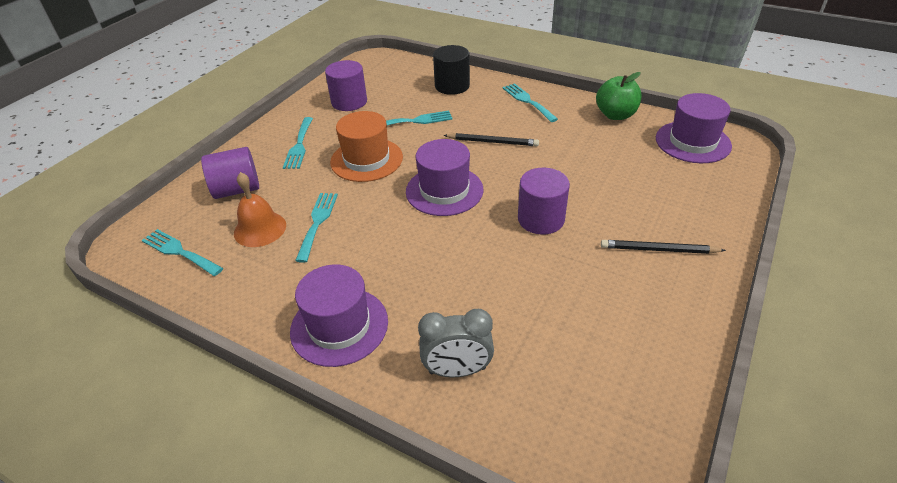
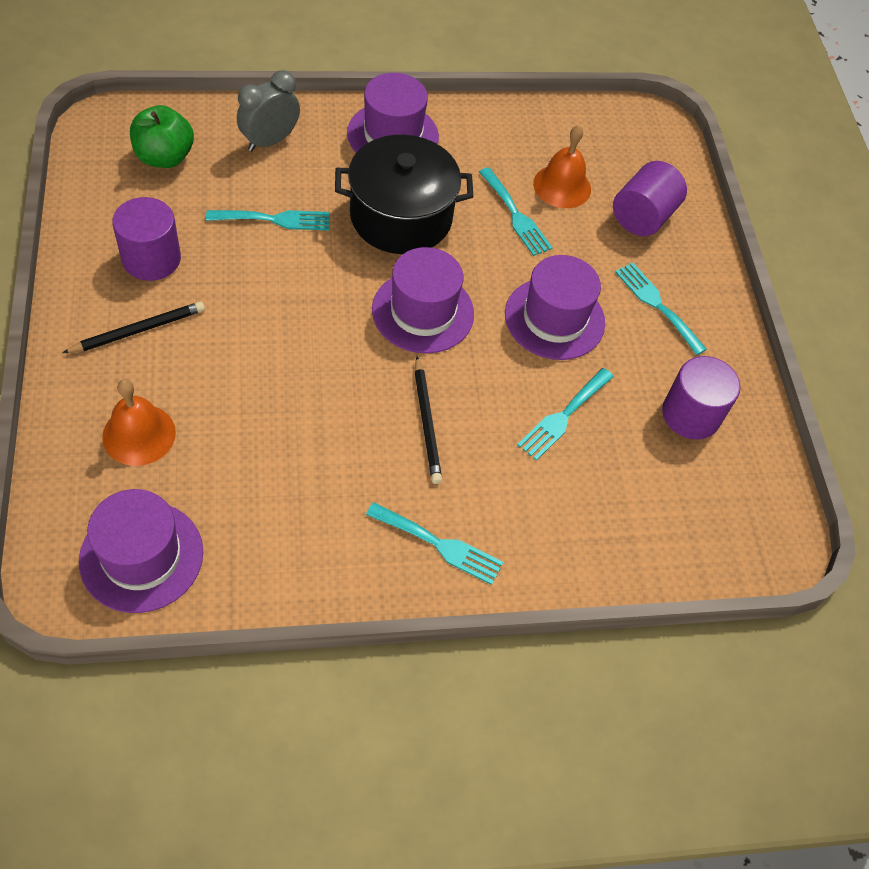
camera: 135 degrees right, 15 degrees up
turquoise fork [142,229,223,276] -> turquoise fork moved to [206,210,330,230]
orange hat [330,111,403,182] -> purple hat [505,255,605,360]
black cylinder [433,45,470,95] -> none
black pencil [443,133,539,146] -> black pencil turned 75 degrees counterclockwise [415,356,442,484]
purple cylinder [518,168,570,235] -> purple cylinder moved to [112,197,181,281]
green apple [596,72,641,120] -> green apple moved to [130,105,194,168]
none -> orange bell [102,379,176,466]
none -> black pot [335,135,473,254]

